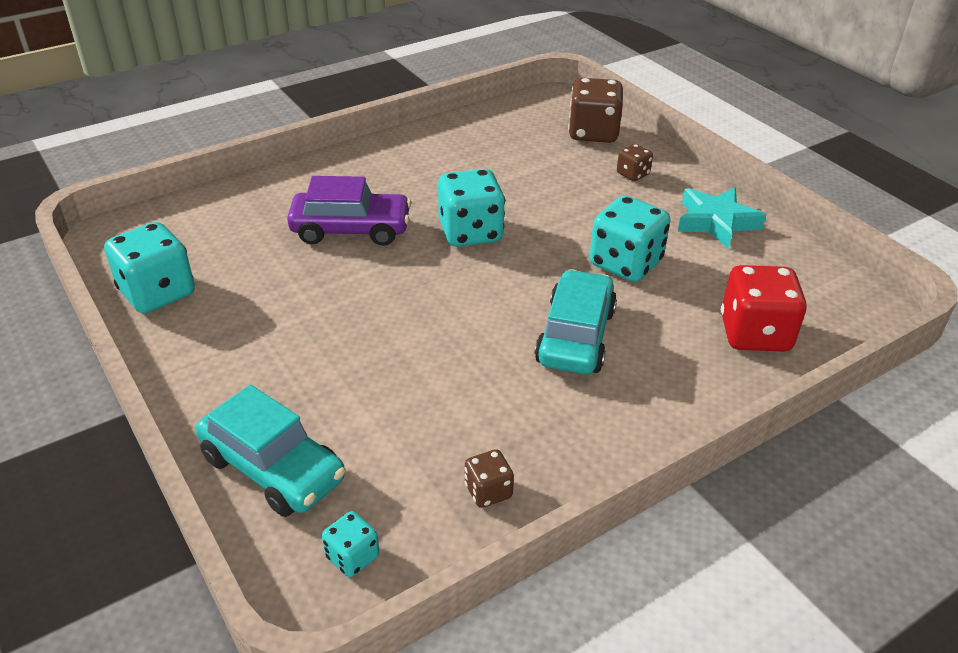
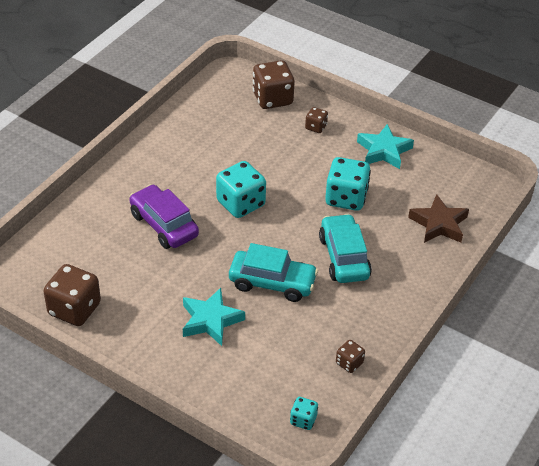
camera: 25 degrees left, 5 degrees up
turquoise dice [104,222,195,313] -> brown dice [44,264,101,326]
turquoise car [196,385,346,517] -> turquoise car moved to [229,243,318,302]
purple car [287,176,411,246] -> purple car turned 105 degrees counterclockwise [129,184,199,249]
red dice [721,265,807,352] -> brown star [408,194,469,243]
none -> turquoise star [183,288,245,346]

